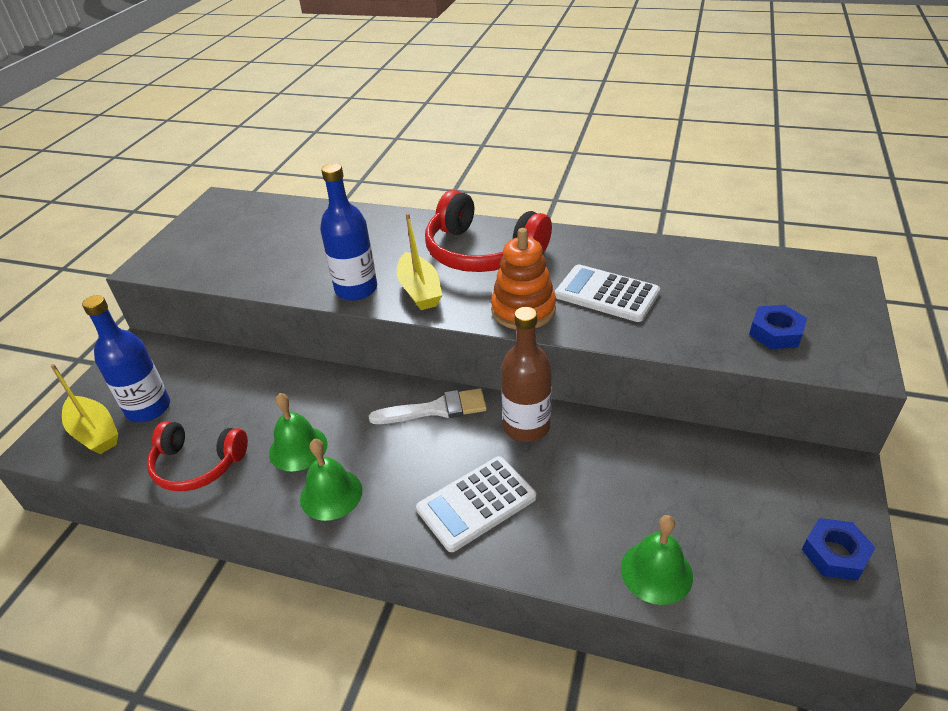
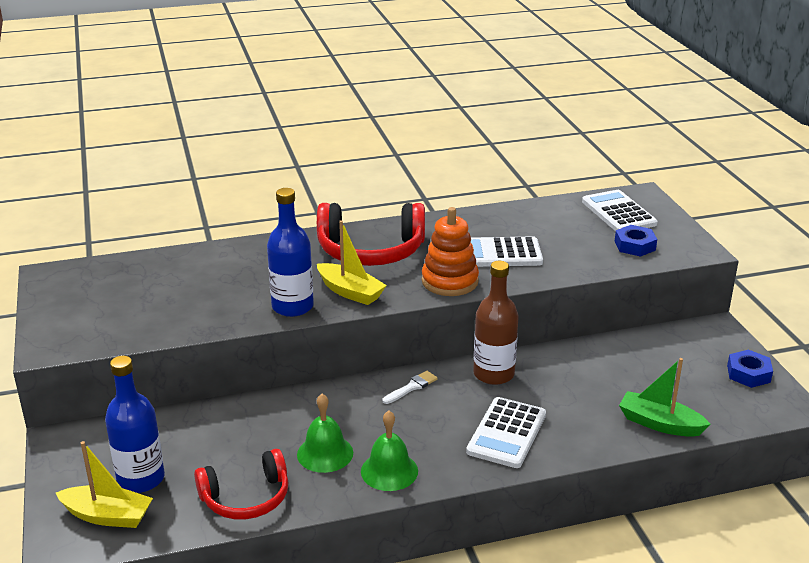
camera: 35 degrees left, 10 degrees down
white brush [369,388,487,424] -> white brush [383,371,438,404], size x0.61
green bell [621,515,693,605] -> green boat [619,358,711,437]
none -> white calculator [582,190,658,231]

